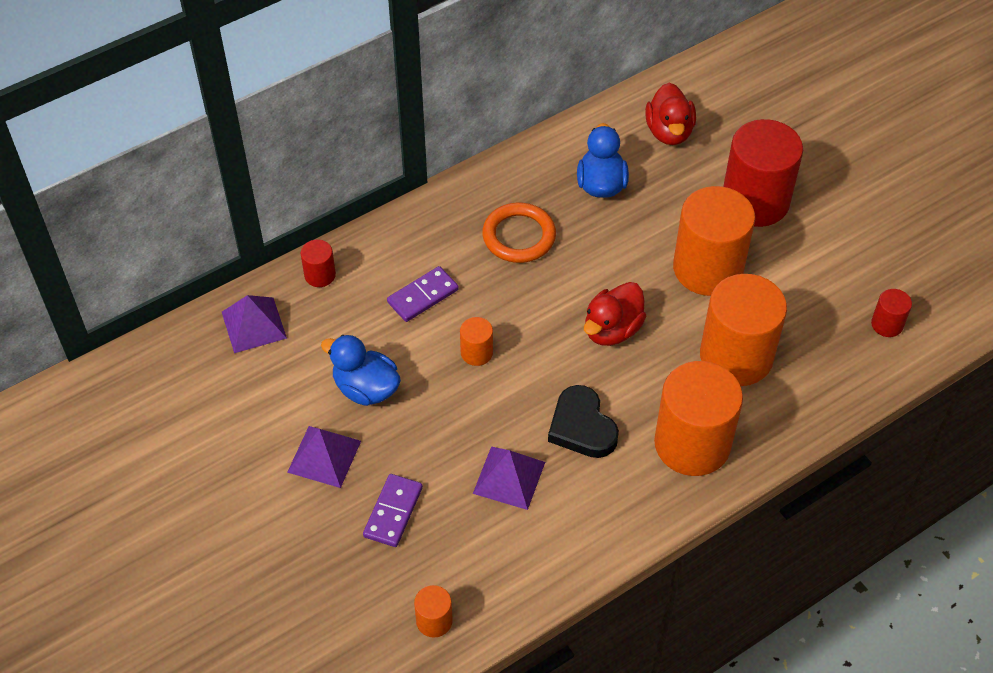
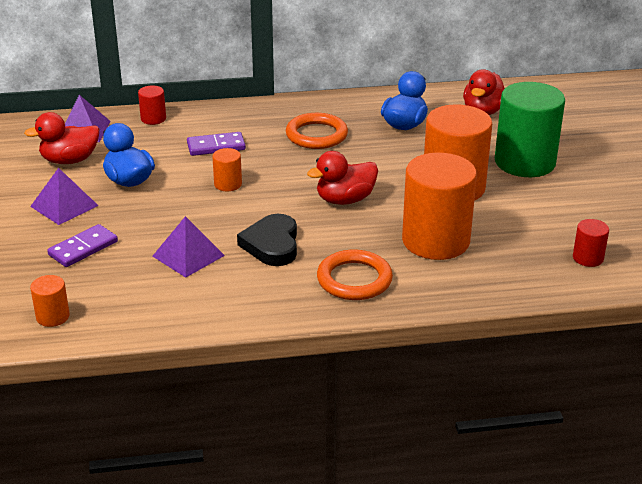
camera: 25 degrees right, 20 degrees down
orange cylinder [654,361,743,476] -> orange ring [317,250,393,300]
red cylinder [723,119,803,227] -> green cylinder [495,82,565,177]
none -> red duck [24,112,99,164]

